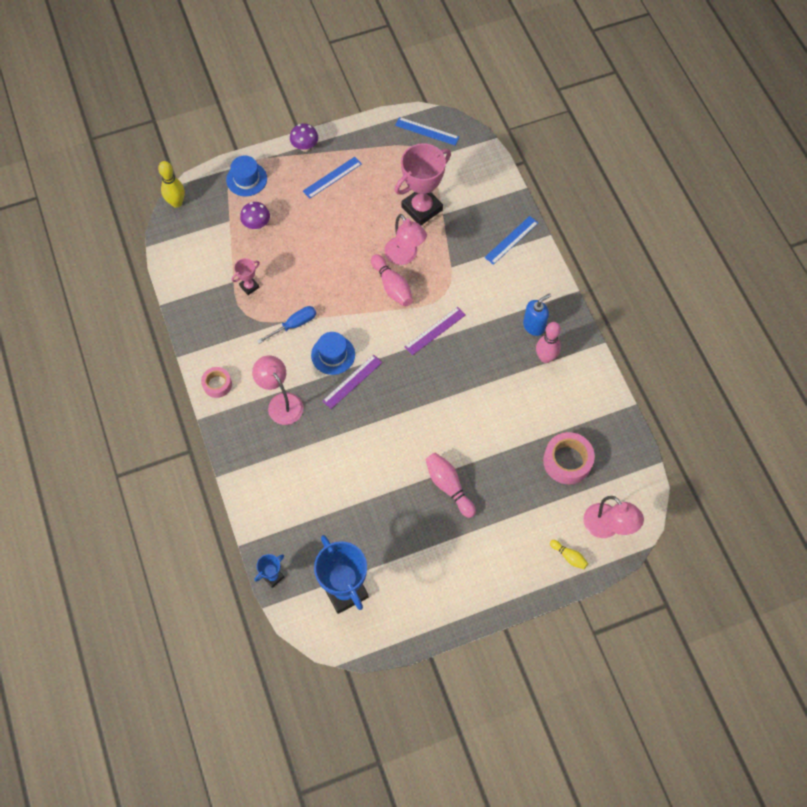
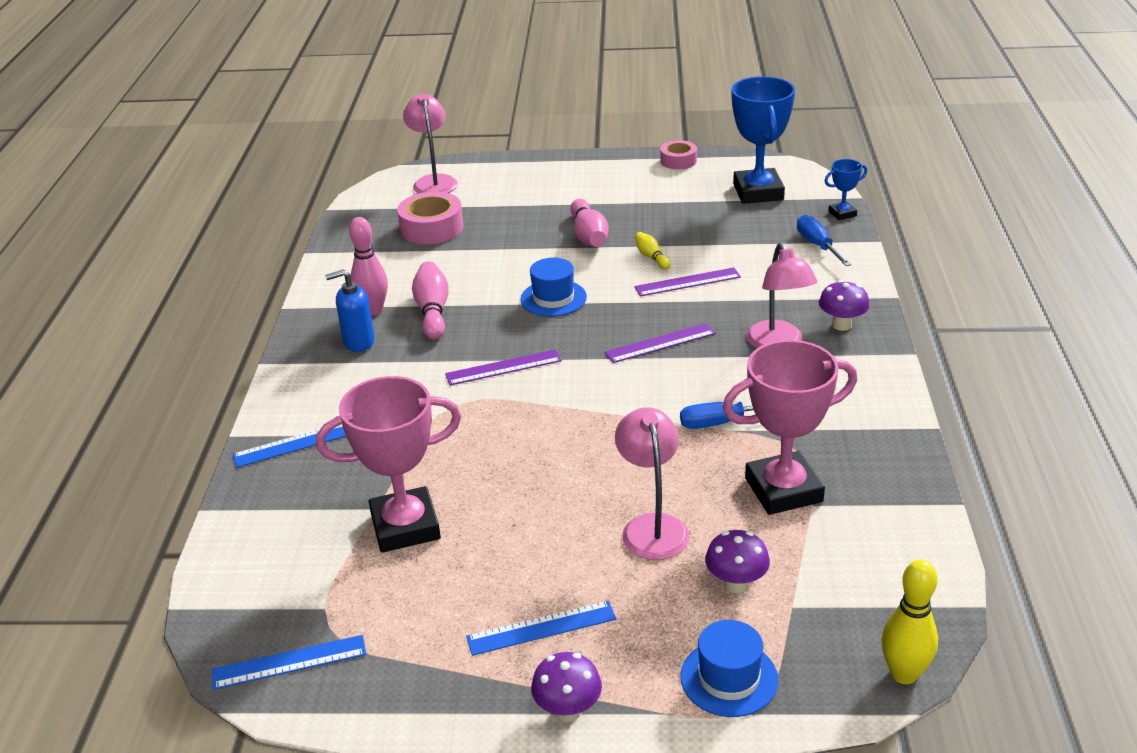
camera: 155 degrees left, 30 degrees down
pink tape [201,367,232,398] -> pink tape moved to [660,140,697,169]
pink trophy [232,258,260,295] -> pink trophy [723,340,857,515], size x2.13
blue hat [311,332,355,375] -> blue hat moved to [520,258,587,317]
pink bowling pin [371,254,413,307] -> pink bowling pin moved to [412,261,449,340]
pink lamp [384,214,427,265] -> pink lamp moved to [615,407,690,560]
blue ruler [395,117,459,145] -> blue ruler turned 60 degrees counterclockwise [212,635,366,690]
yellow bowling pin [550,540,588,569] -> yellow bowling pin moved to [635,232,670,270]
none -> purple ruler [634,268,741,297]
none -> blue screwdriver [797,215,852,266]
none -> purple mushroom [819,280,870,331]

